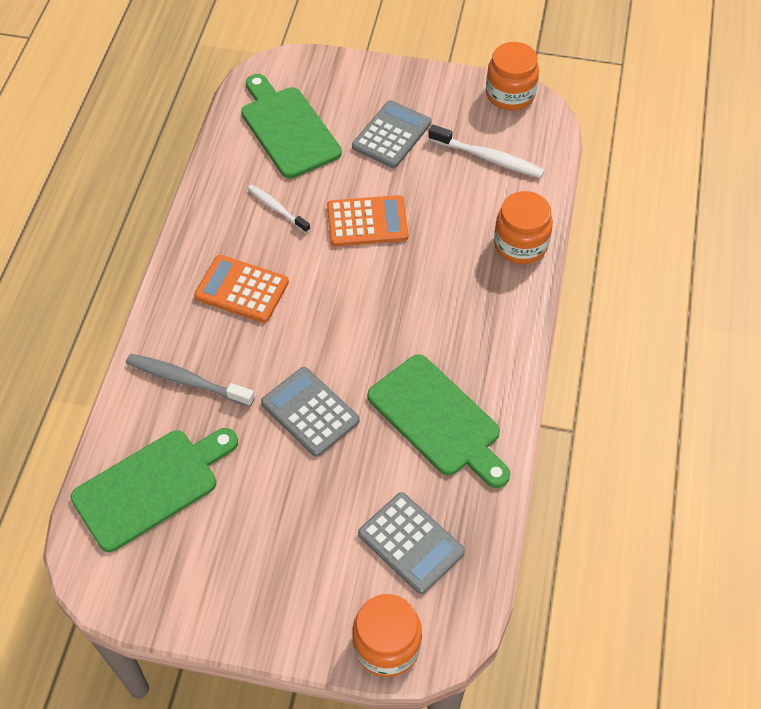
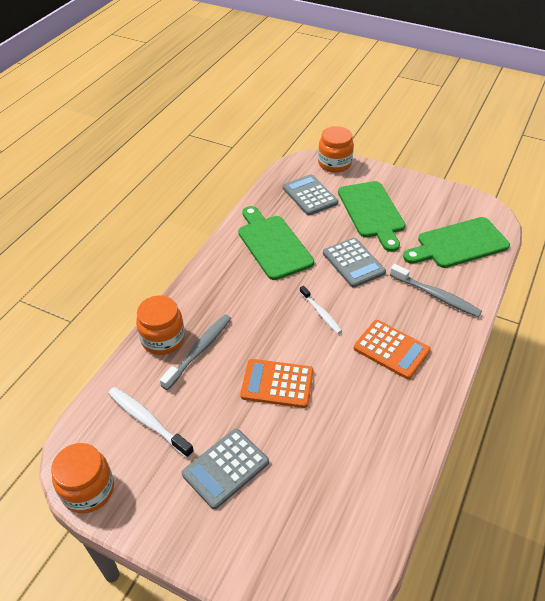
camera: 165 degrees left, 10 degrees down
green cutting board [241,74,342,179] -> green cutting board moved to [338,181,405,252]
white toothbrush [247,185,310,233] -> white toothbrush moved to [300,286,342,334]
none -> grey toothbrush [160,314,231,390]

